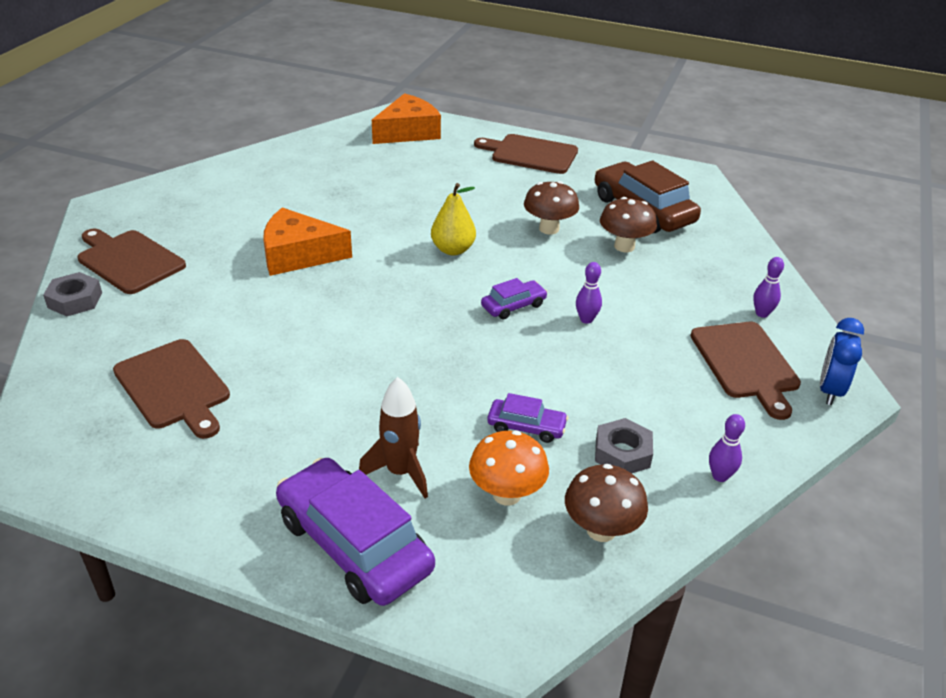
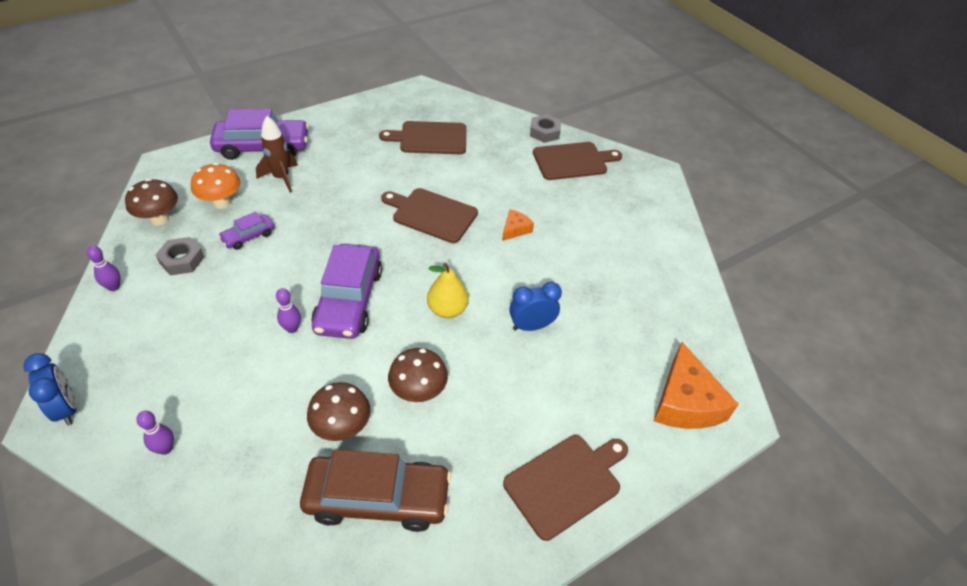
camera: 125 degrees right, 10 degrees up
orange cheese [263,207,352,276] -> orange cheese [502,209,534,241], size x0.50
purple car [481,278,547,320] -> purple car [311,244,382,339], size x2.03
brown cutting board [690,322,801,420] -> brown cutting board moved to [381,188,478,243]
none -> blue clock [509,282,562,331]

